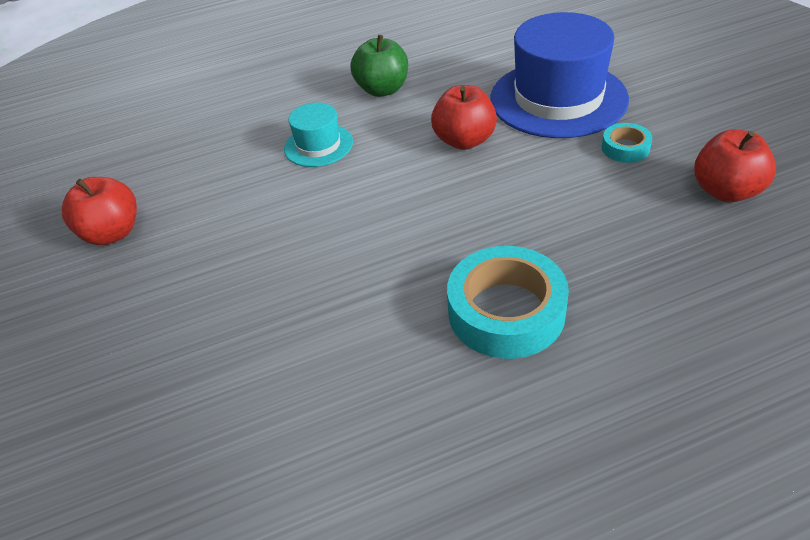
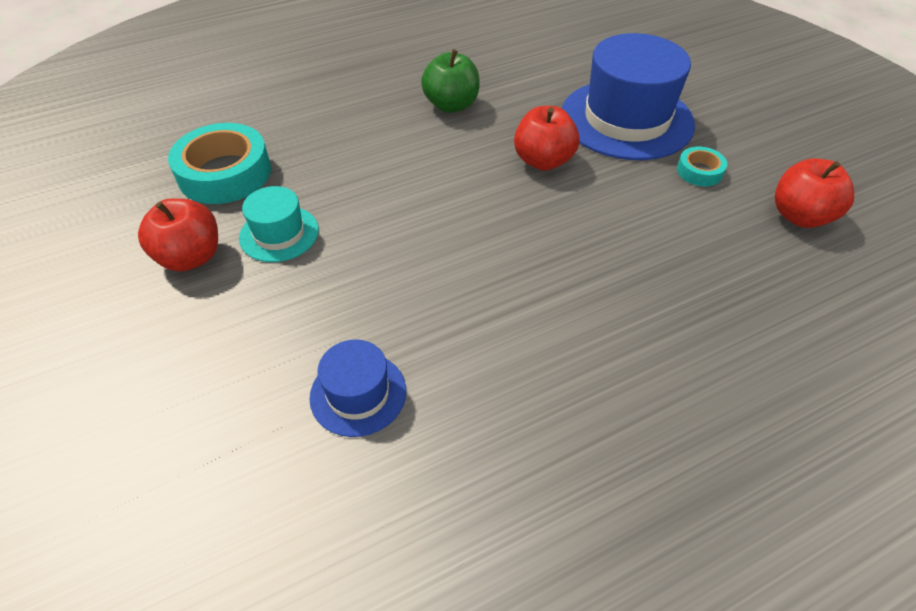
camera: 10 degrees left, 5 degrees up
turquoise hat [284,102,353,167] -> turquoise hat moved to [239,186,319,262]
turquoise tape [447,246,569,359] -> turquoise tape moved to [168,123,271,204]
none -> blue hat [309,340,406,437]

